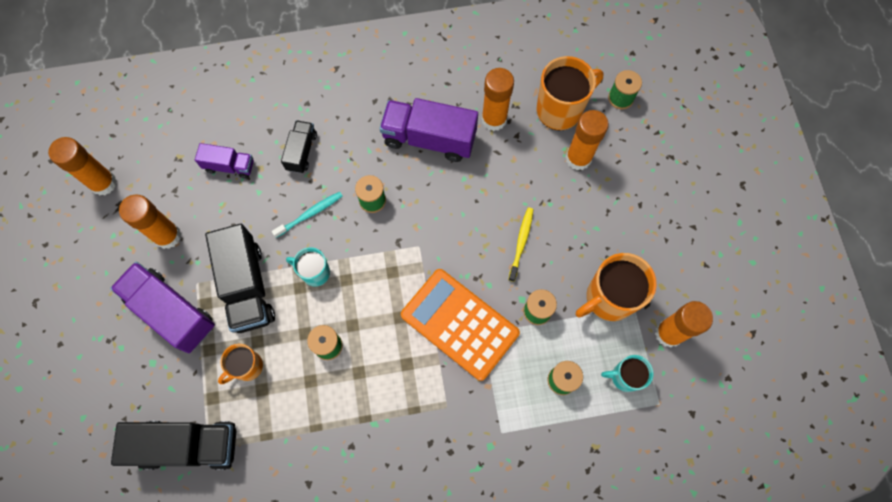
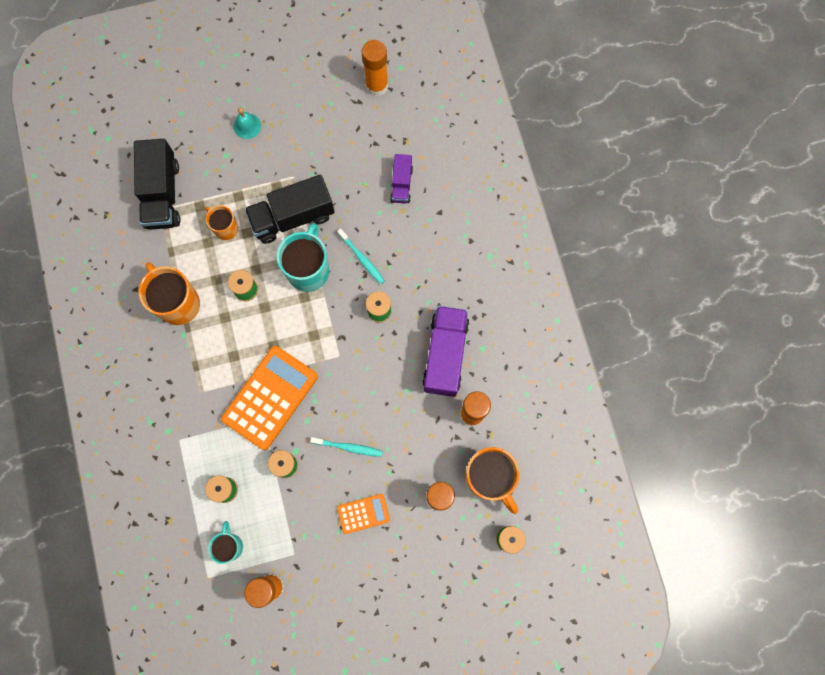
camera: 85 degrees right, 5 degrees up
purple truck [110,262,215,353] -> none
orange glue stick [119,195,181,249] -> none
black truck [281,120,317,173] -> none
turquoise mug [286,247,330,287] -> turquoise mug [276,223,329,292], size x1.72
yellow toothbrush [508,208,534,282] -> turquoise toothbrush [310,437,383,457]
orange mug [576,253,657,321] -> orange mug moved to [139,262,200,325]
none -> turquoise bell [234,107,261,139]
none -> orange calculator [337,494,390,534]

